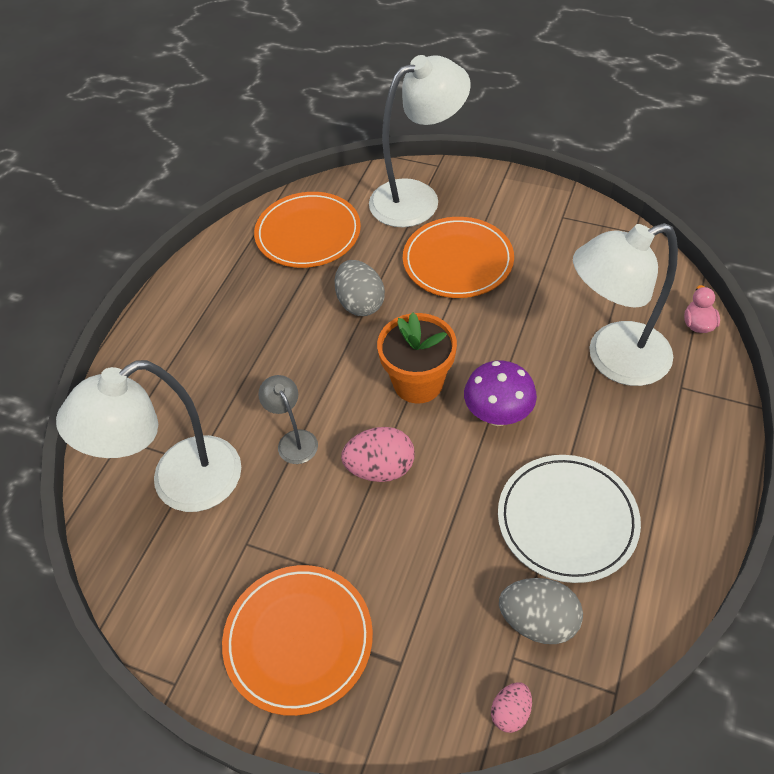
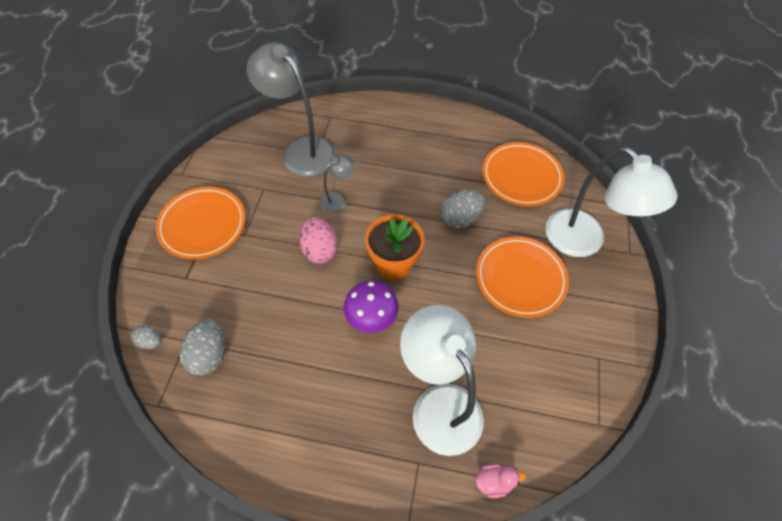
camera: 75 degrees right, 5 degrees up
white lamp [56,360,241,512] -> grey lamp [247,42,336,177]
pink egg [491,682,532,733] -> grey egg [131,324,162,349]
white plate [498,455,641,583] -> none

